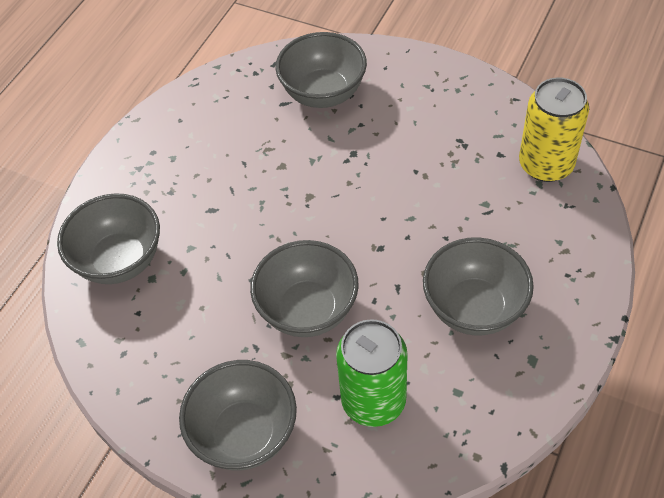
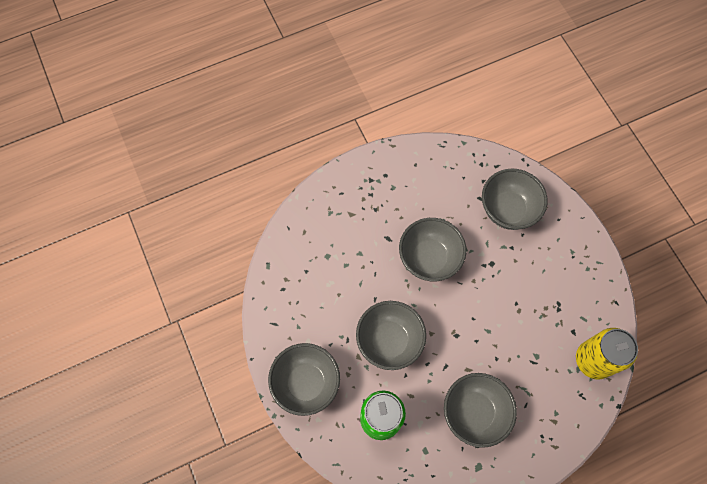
camera: 35 degrees right, 15 degrees up
grey bowl [57,193,160,284] -> grey bowl moved to [399,218,466,281]

